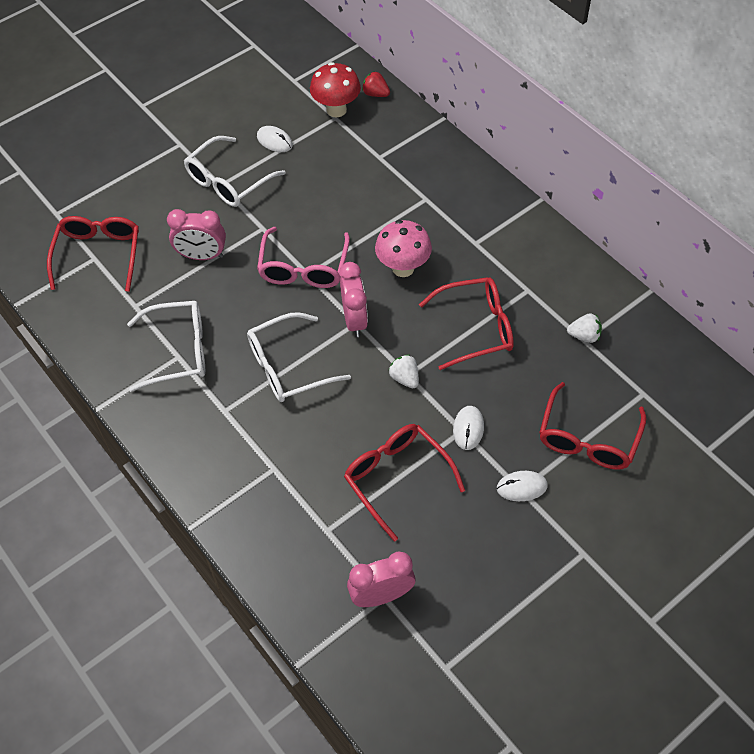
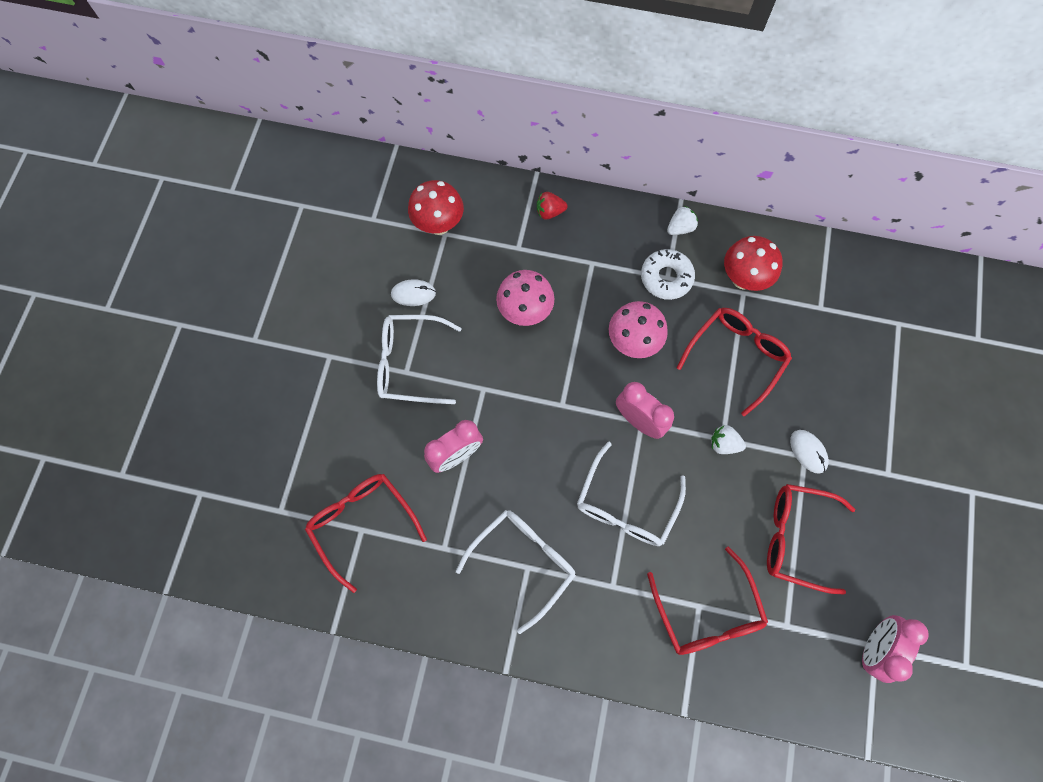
camera: 40 degrees left, 15 degrees up
white glasses [184,136,286,207] -> white glasses turned 90 degrees clockwise [377,315,462,404]
pink glasses [257,227,350,288] -> none
red strawberry [362,71,390,97] -> red strawberry moved to [537,192,568,219]
white mouse [497,471,548,501] -> none
red glasses [539,382,646,470] -> red glasses moved to [647,546,768,655]
white strawberry [567,313,602,343] -> white strawberry moved to [667,206,698,235]
none -> pink mushroom [496,270,554,326]
none -> white donut [641,249,695,300]
none -> red mushroom [724,236,783,291]

